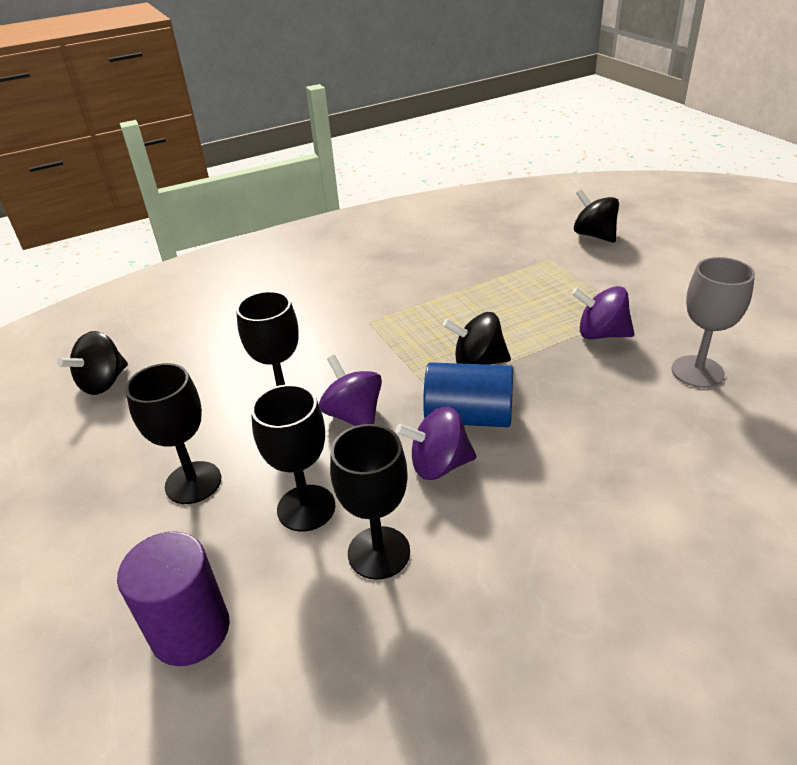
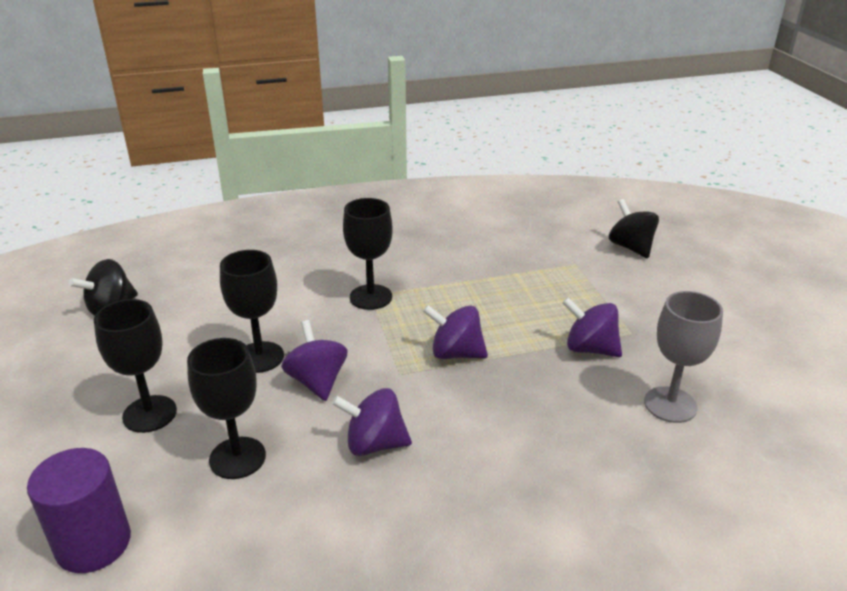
camera: 10 degrees right, 5 degrees down
black goblet [330,424,410,580] -> black goblet moved to [343,198,393,310]
blue cylinder [423,362,513,427] -> none
black spinning top [443,312,511,365] -> purple spinning top [423,305,488,359]

